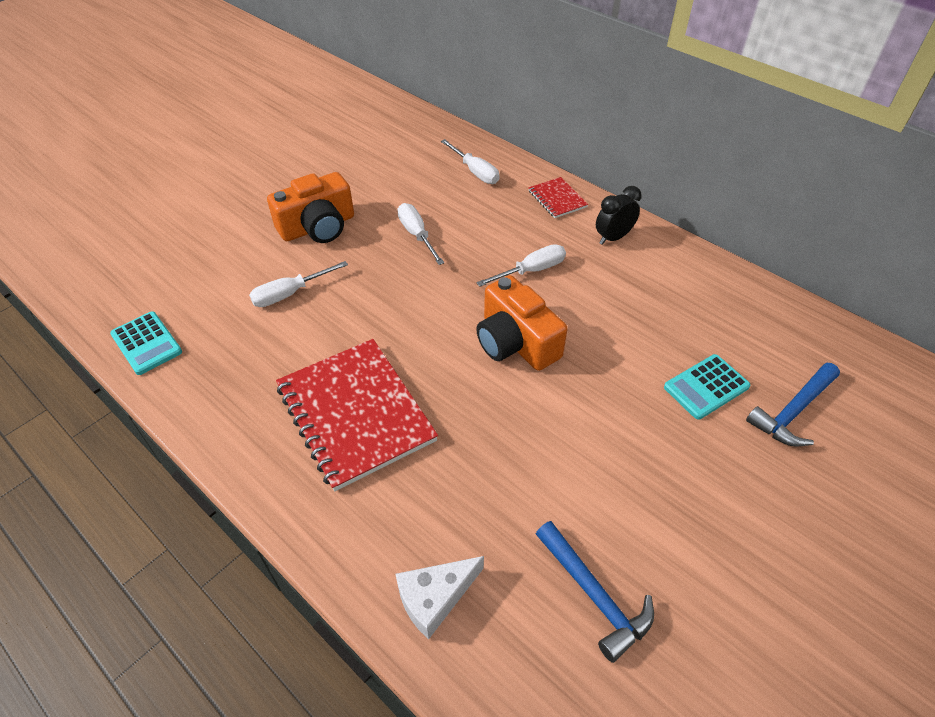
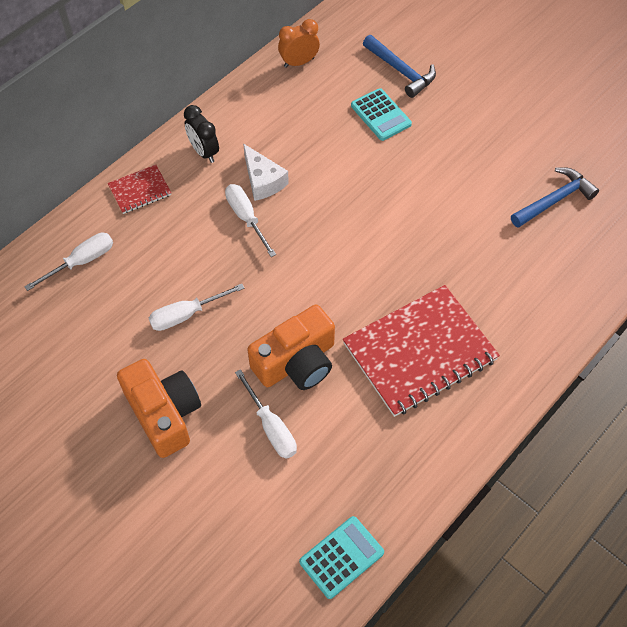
camera: 90 degrees left, 10 degrees up
white cheese [395,556,484,639] -> white cheese moved to [243,144,289,201]
orange camera [476,275,568,371] -> orange camera moved to [247,304,335,390]
none -> orange clock [278,19,320,68]

